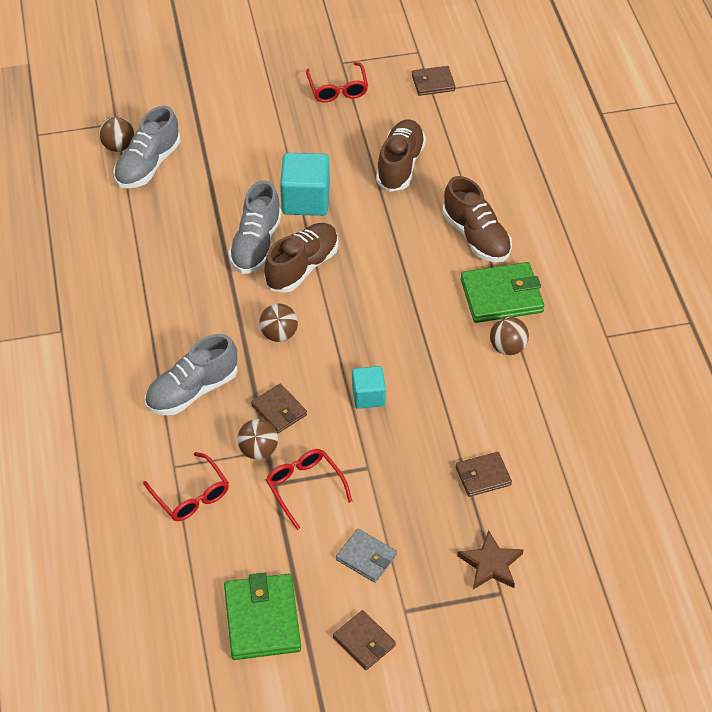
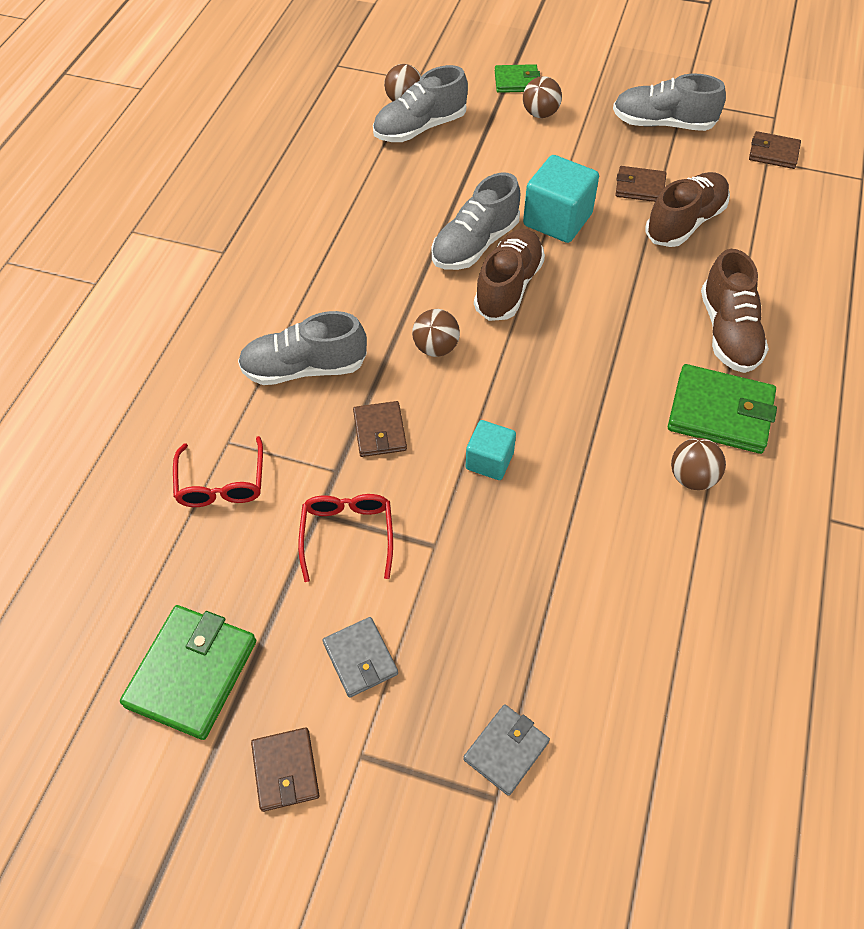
camera: 30 degrees right, 5 degrees up
brown ball [238,419,278,459] -> brown ball moved to [523,76,562,118]
brown shoe [264,223,338,293] -> brown shoe turned 45 degrees counterclockwise [474,229,545,321]
red glasses [306,62,368,102] -> grey shoe [613,74,726,131]
brown wallet [455,452,512,497] -> brown wallet moved to [615,166,666,202]
brown star [457,530,524,590] -> grey wallet [463,704,550,796]
none -> green wallet [495,64,540,93]

